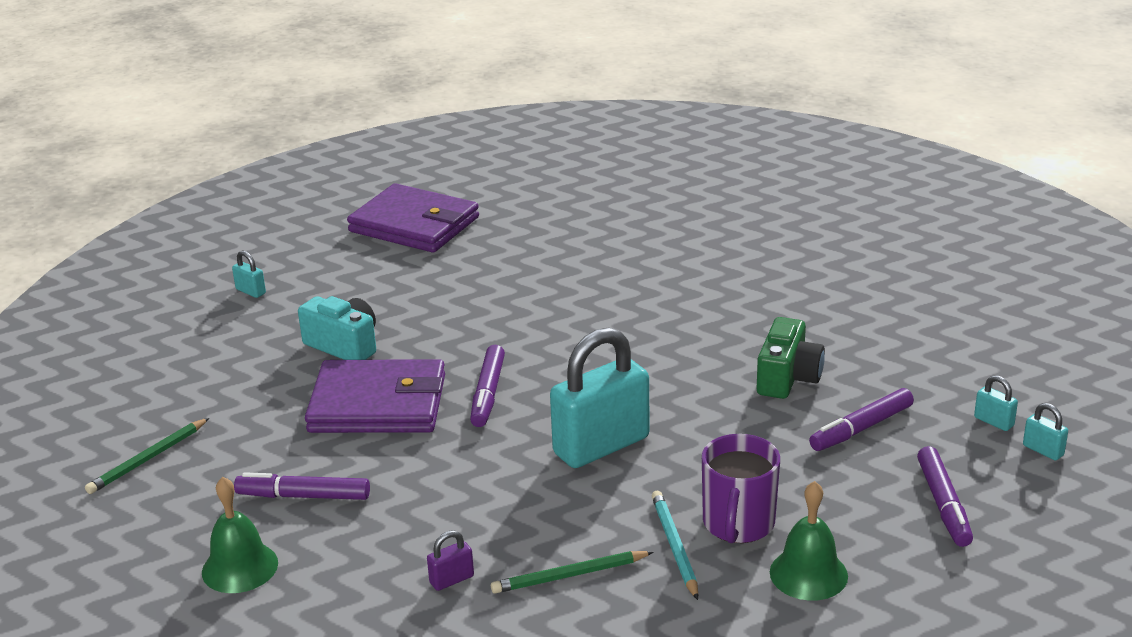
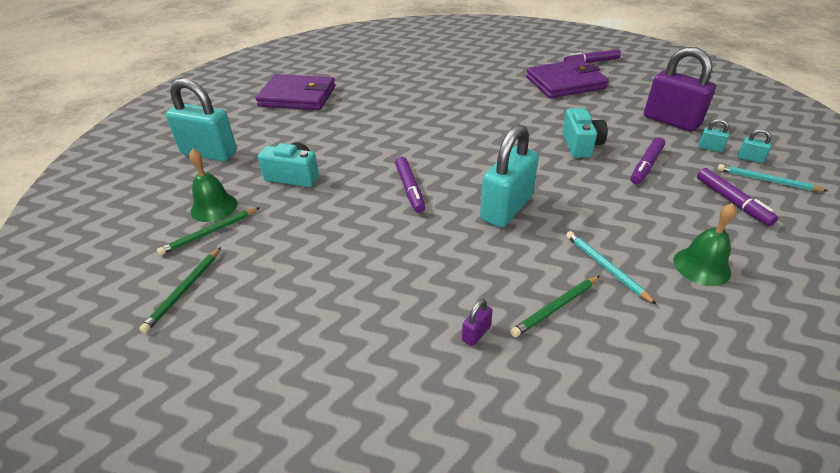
camera: 20 degrees left, 10 degrees up
green bell [202,477,278,593] -> green bell moved to [189,149,238,222]
turquoise padlock [232,250,266,298] -> turquoise padlock [166,78,237,161], size x2.48
purple marker [234,472,370,500] -> purple marker moved to [564,49,621,63]
purple wallet [305,359,445,433] -> purple wallet moved to [526,59,609,98]
purple mug [702,434,780,543] -> none
green camera [757,317,825,399] -> turquoise camera [562,108,608,158]
none -> green pencil [157,207,260,255]
none -> purple padlock [644,47,716,132]
none -> turquoise pencil [717,164,828,192]

